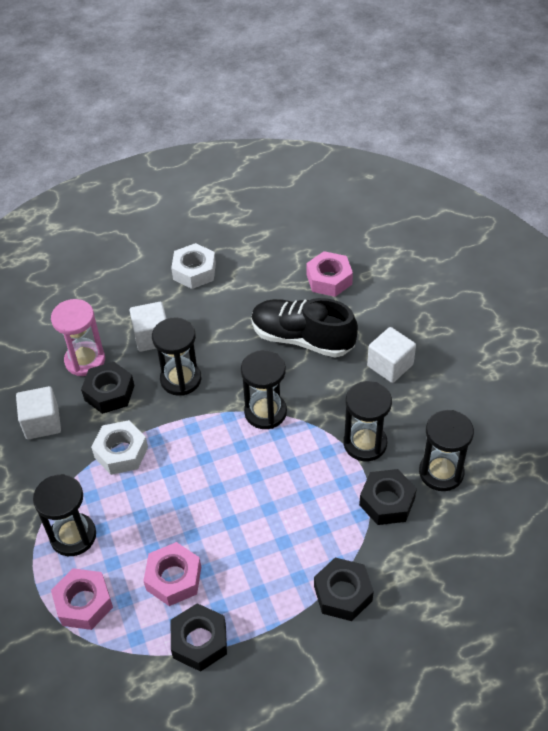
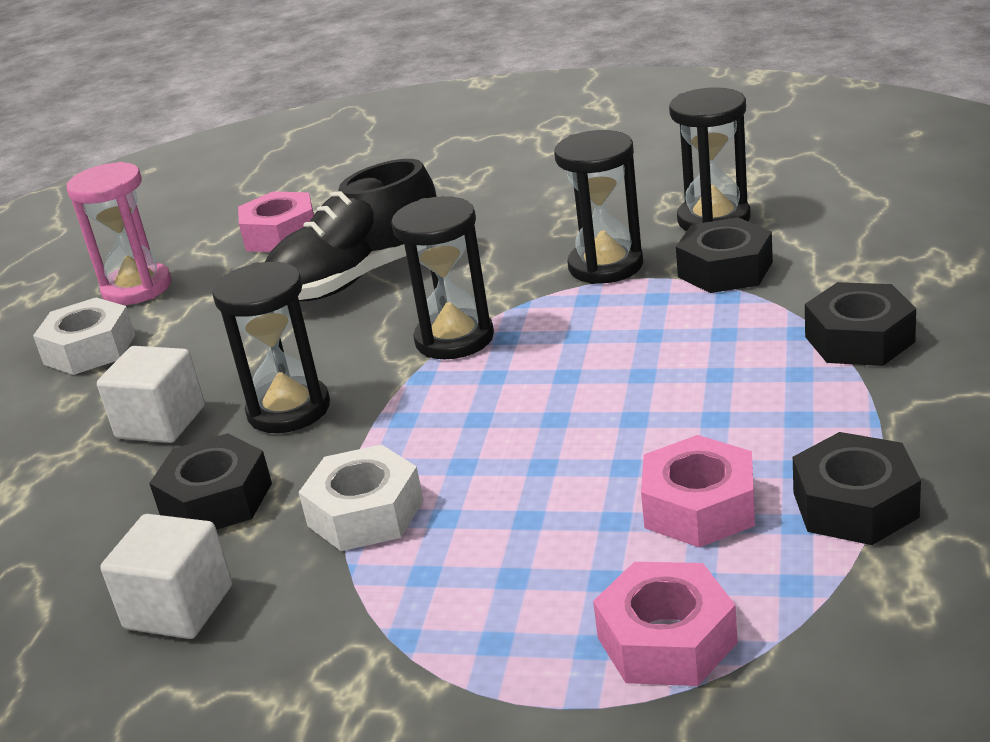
camera: 55 degrees left, 20 degrees down
black hourglass [33,474,96,556] -> none
pink hourglass [51,299,105,376] -> pink hourglass moved to [66,162,171,305]
white cube [367,327,416,383] -> none

